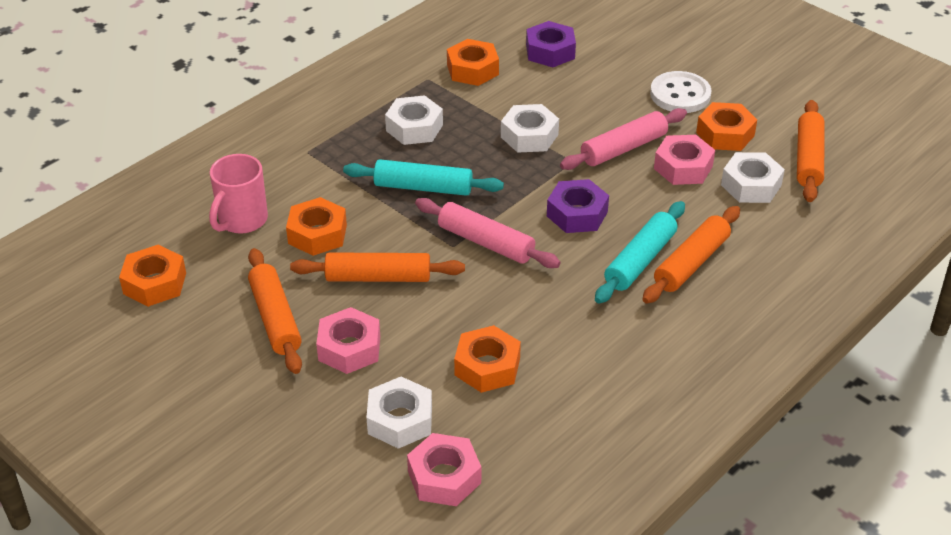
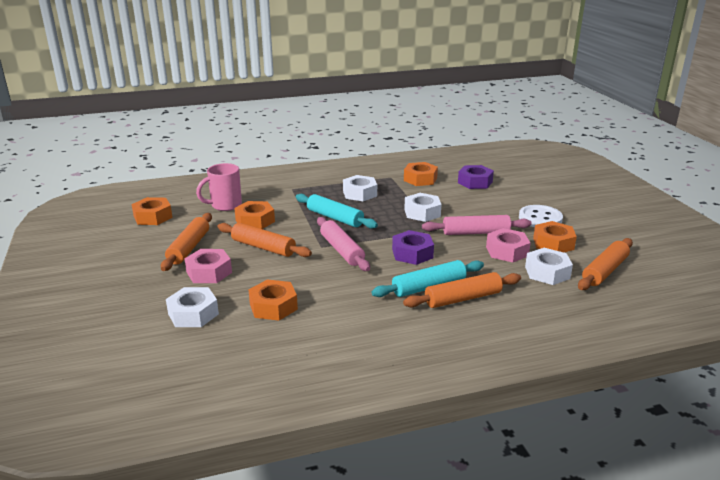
camera: 30 degrees right, 15 degrees down
pink nut [407,433,481,506] -> none

